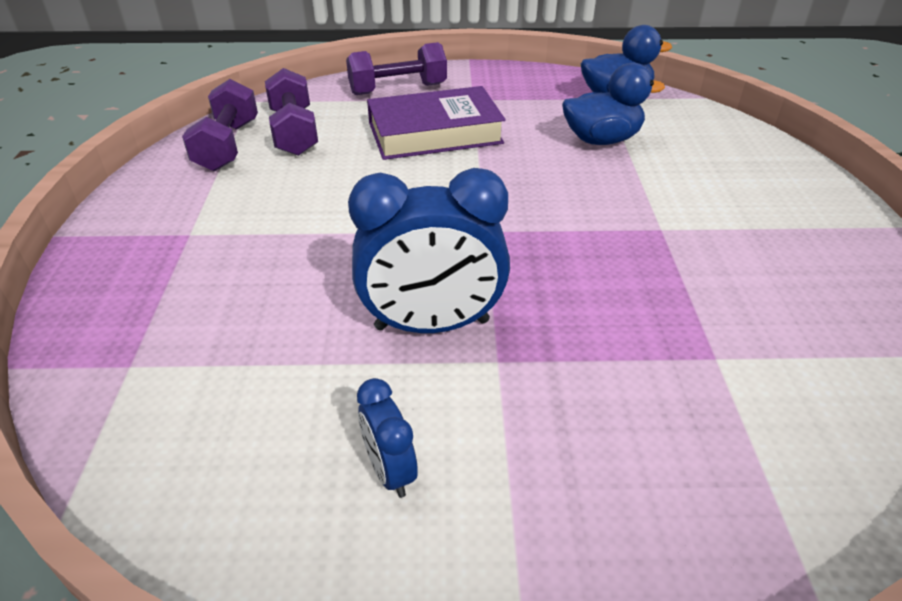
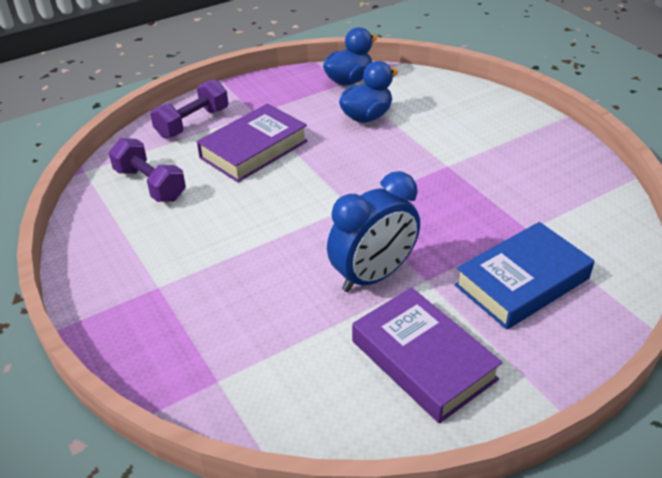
camera: 30 degrees left, 0 degrees up
purple dumbbell [182,79,258,172] -> none
blue clock [357,378,418,498] -> purple book [352,287,503,423]
none -> blue book [454,222,595,330]

